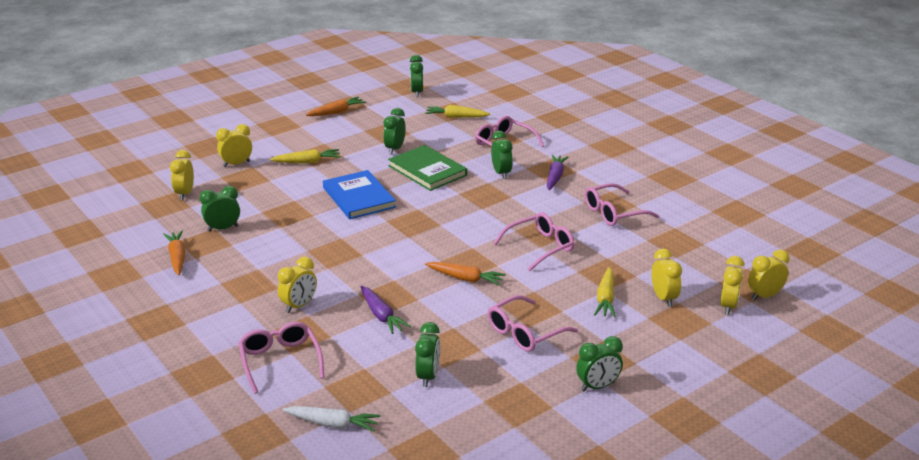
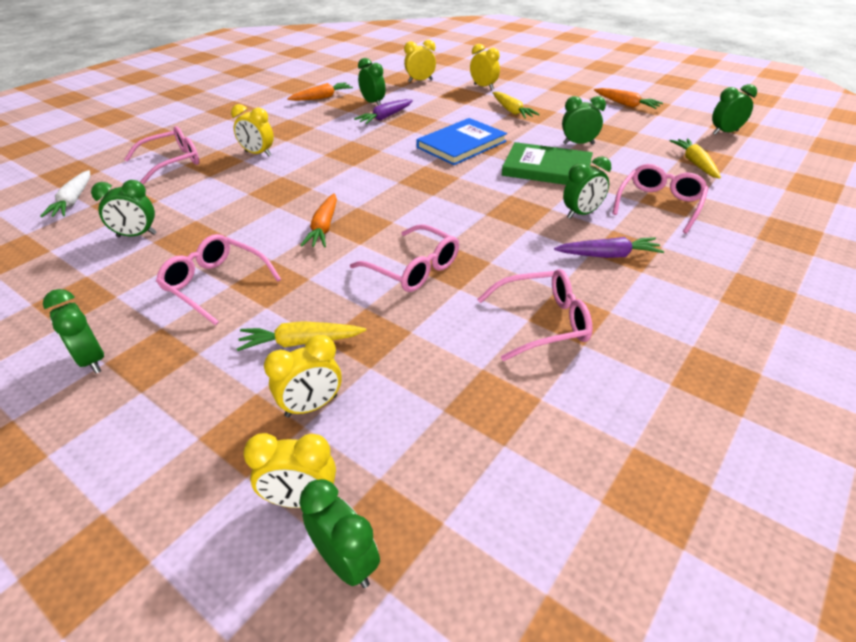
camera: 75 degrees right, 10 degrees up
purple carrot [361,286,411,334] -> purple carrot moved to [354,99,413,124]
green book [388,145,467,191] -> green book turned 75 degrees clockwise [502,142,593,185]
pink glasses [585,183,659,226] -> pink glasses turned 120 degrees clockwise [477,269,593,361]
yellow clock [748,250,790,301] -> green clock [299,479,380,588]

